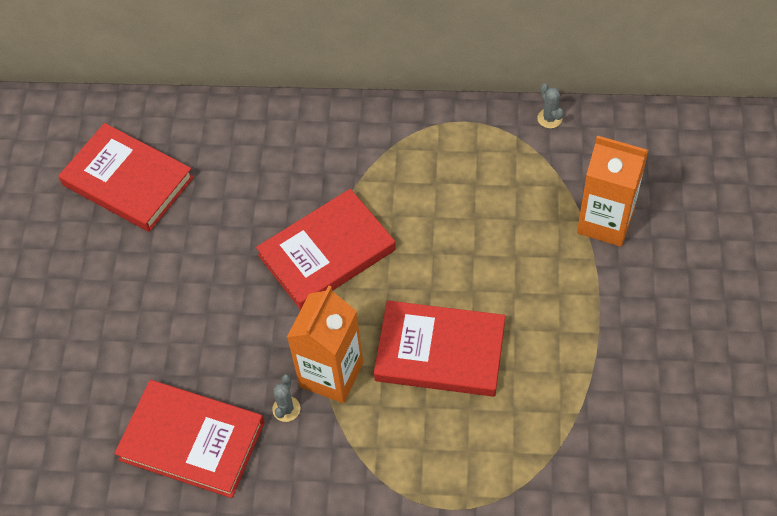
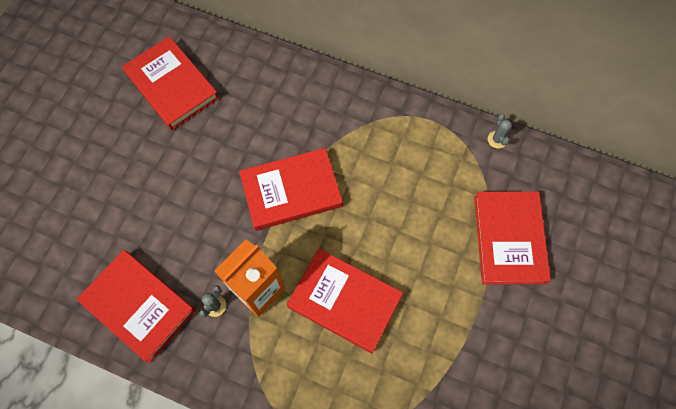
camera: 15 degrees right, 10 degrees up
orange carton [577,136,648,247] -> red book [474,191,551,284]

